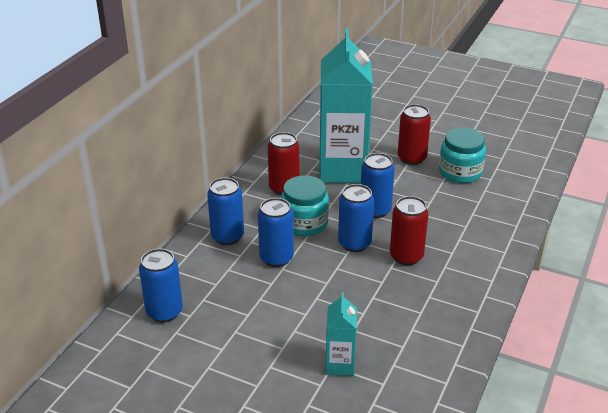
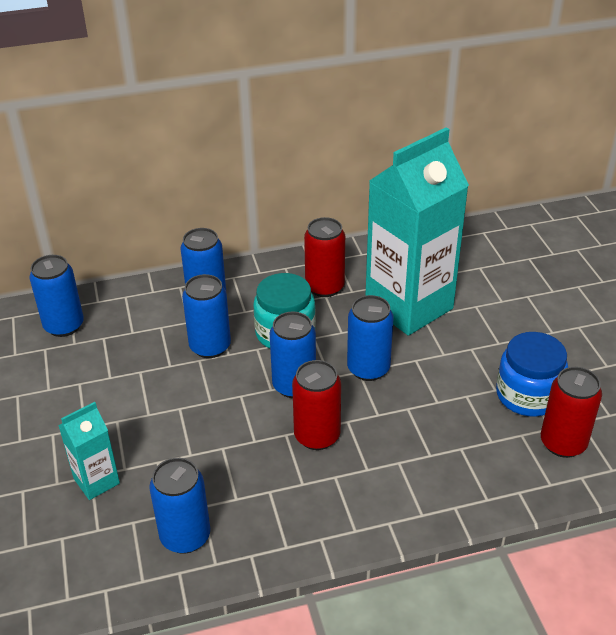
camera: 50 degrees right, 5 degrees up
red can [398,104,431,165] -> red can moved to [541,367,602,458]
turquoise jar [439,128,486,183] -> blue jar [496,332,568,417]
none -> blue can [149,458,210,554]

